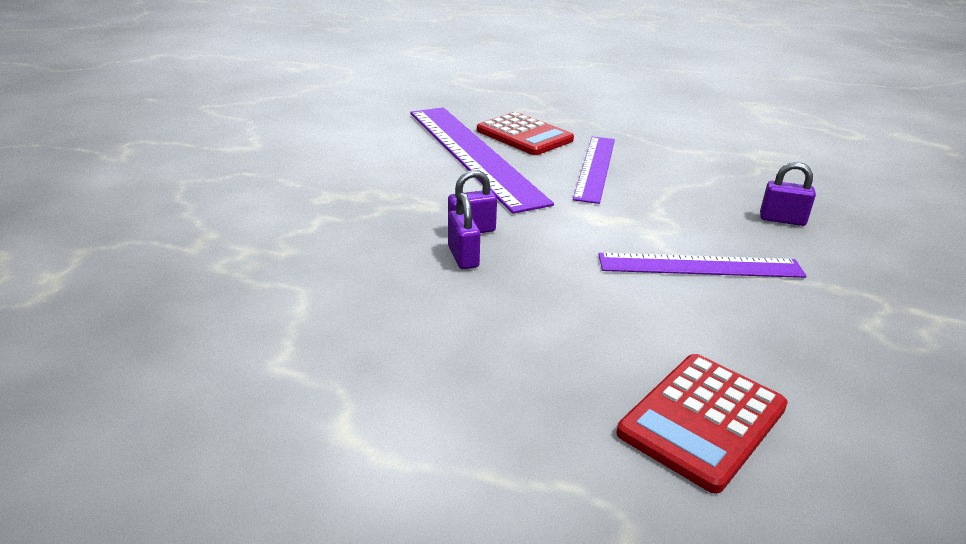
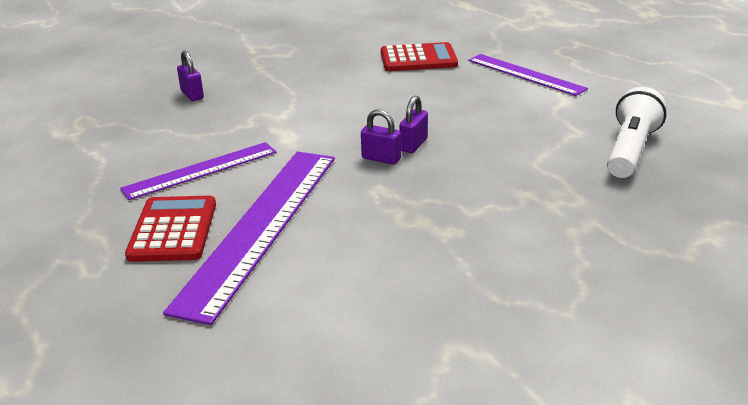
camera: 135 degrees left, 0 degrees up
purple ruler [598,253,807,278] -> purple ruler moved to [468,54,588,96]
none -> white flashlight [607,87,666,178]

